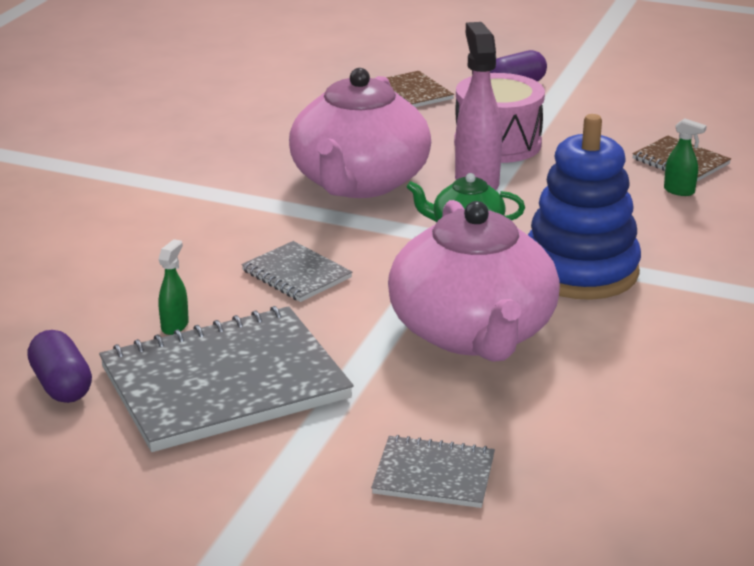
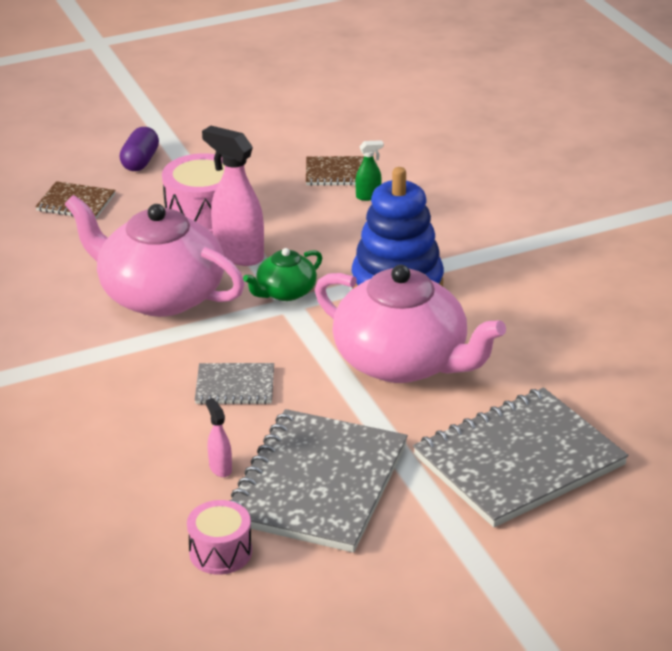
camera: 45 degrees left, 5 degrees up
purple capsule [27,330,92,403] -> pink drum [187,500,252,575]
green spray bottle [158,239,189,335] -> pink spray bottle [206,398,232,477]
pink teapot [289,68,431,198] -> pink teapot turned 150 degrees clockwise [65,195,245,317]
grey notebook [371,435,495,508] -> grey notebook [413,387,628,527], size x2.08

